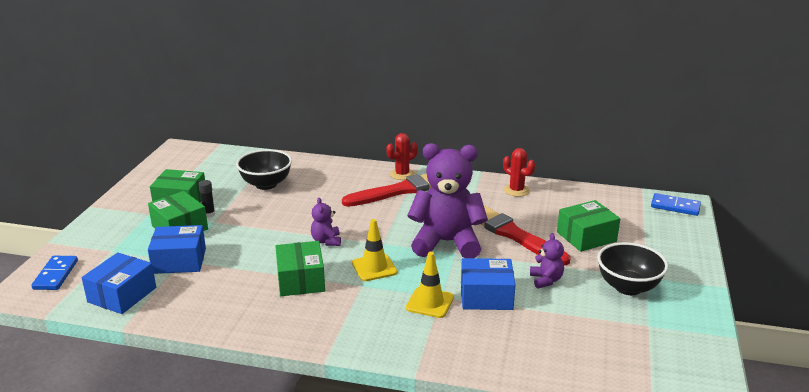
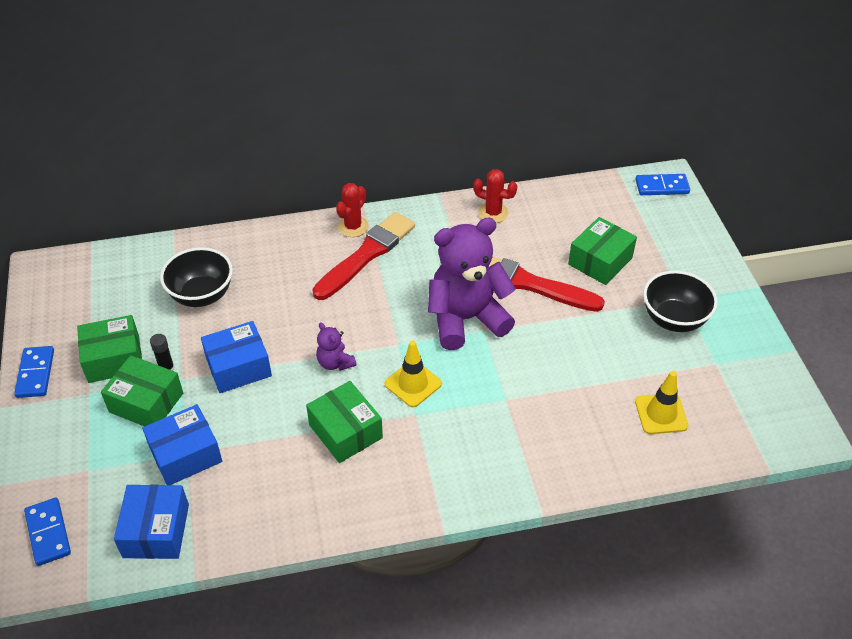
camera: 25 degrees left, 20 degrees up
yellow traffic cone [406,252,454,318] -> yellow traffic cone moved to [635,371,688,434]
blue box [461,258,515,310] -> blue box moved to [201,321,272,393]
purple teddy bear [530,233,564,289] -> none
none -> blue domino [14,346,54,398]

